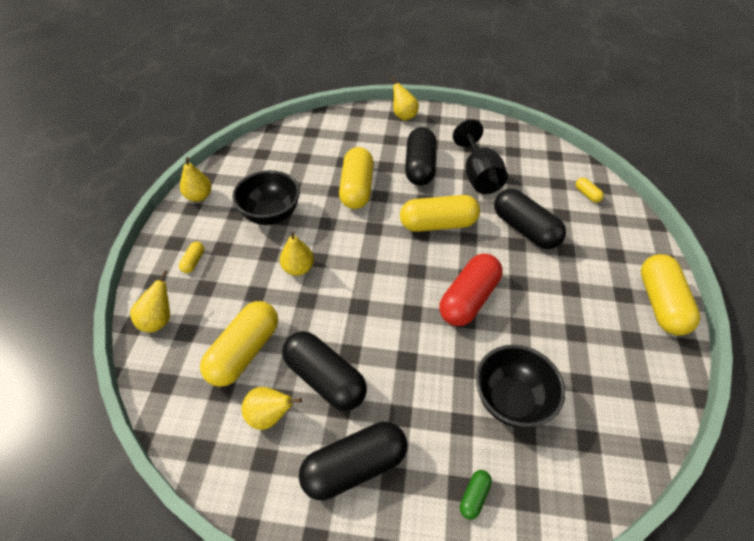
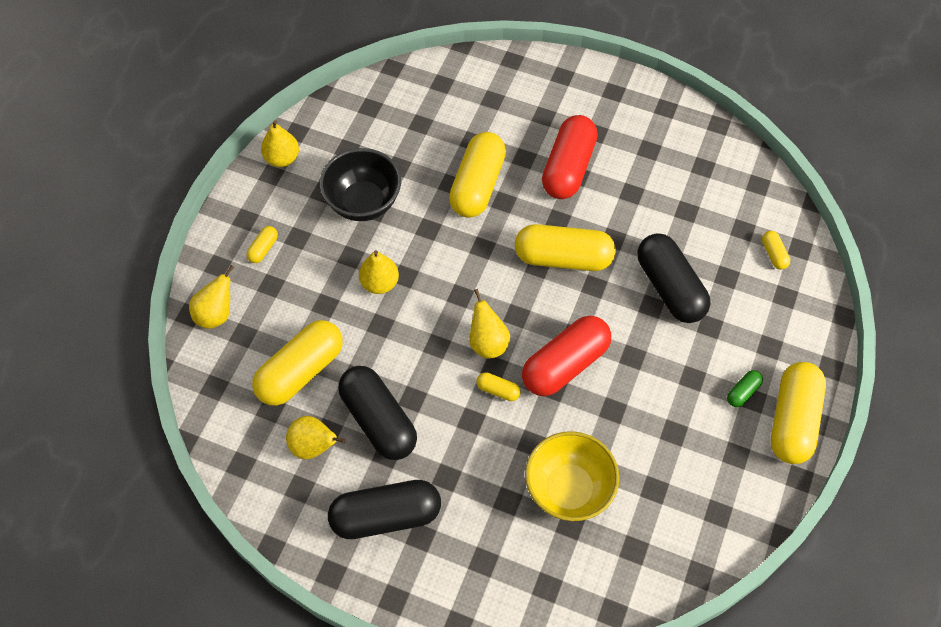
camera: 15 degrees right, 10 degrees up
yellow pear [391,77,419,121] -> yellow pear moved to [469,289,510,359]
black capsule [405,127,436,186] -> red capsule [542,115,598,199]
black goblet [453,120,508,194] -> none
green capsule [460,470,492,520] -> green capsule moved to [727,370,763,407]
black bowl [476,345,565,428] -> yellow bowl [525,431,619,521]
none -> yellow capsule [476,372,521,401]

